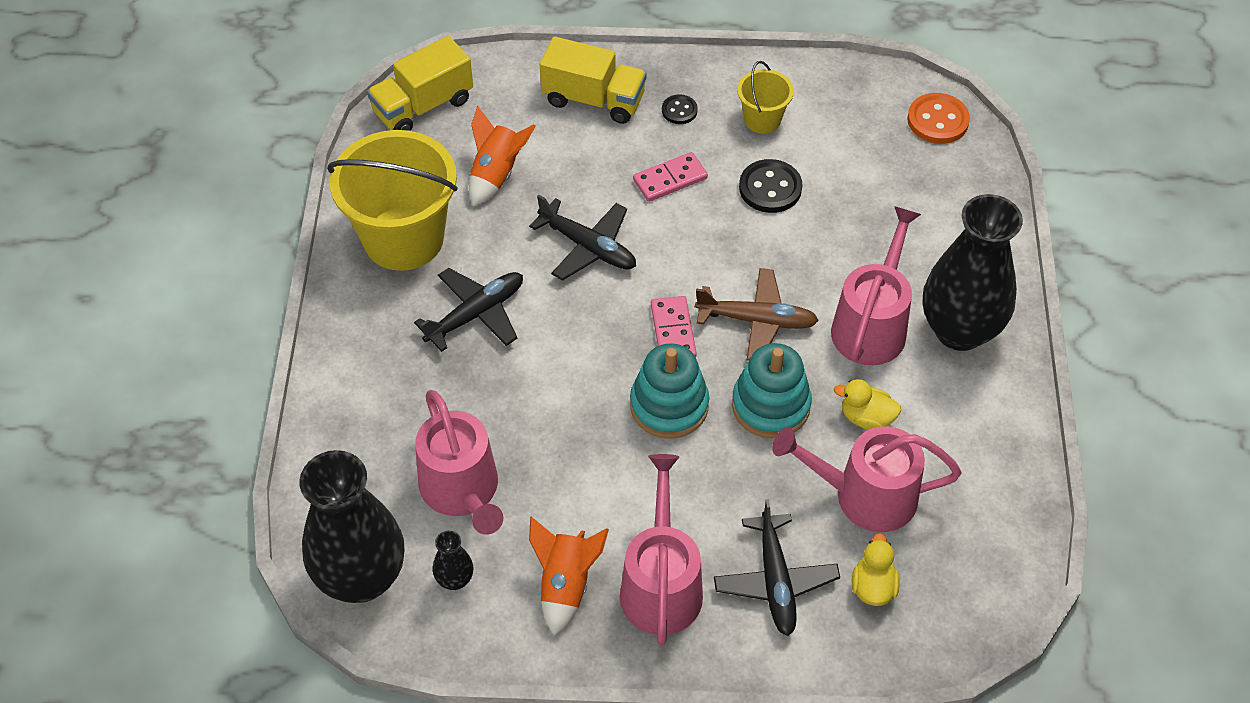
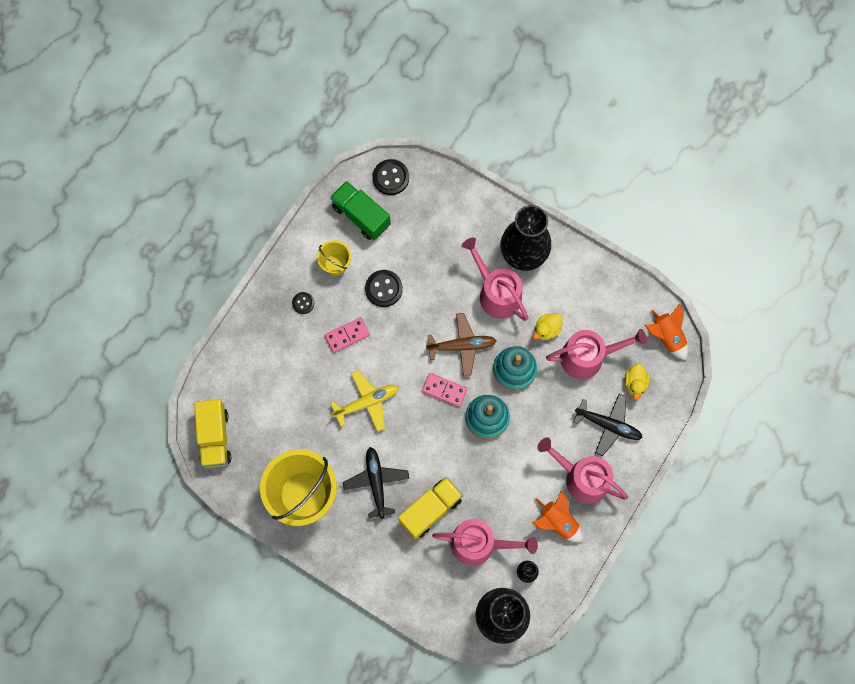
camera: 60 degrees left, 20 degrees up
orange rocket [469,106,536,206] -> orange rocket moved to [645,303,688,360]
black plane [529,195,636,281] -> yellow plane [330,370,398,432]
yellow truck [540,36,647,124] -> yellow truck moved to [398,477,463,539]
pink domino [633,152,708,202] -> pink domino turned 60 degrees clockwise [325,317,370,353]
brown plane [695,268,819,360] -> brown plane turned 45 degrees clockwise [426,313,496,376]
pink watering can [772,426,961,532] -> pink watering can turned 135 degrees counterclockwise [546,329,647,379]
yellow duck [852,533,900,606] -> yellow duck turned 120 degrees counterclockwise [625,364,649,400]
orange button [907,93,970,144] -> black button [373,159,409,195]
none -> green truck [330,181,391,240]

